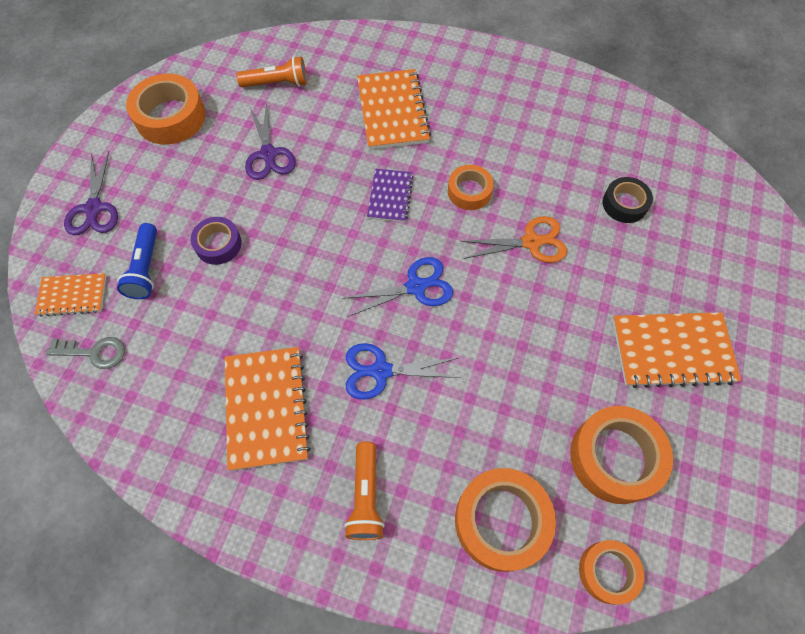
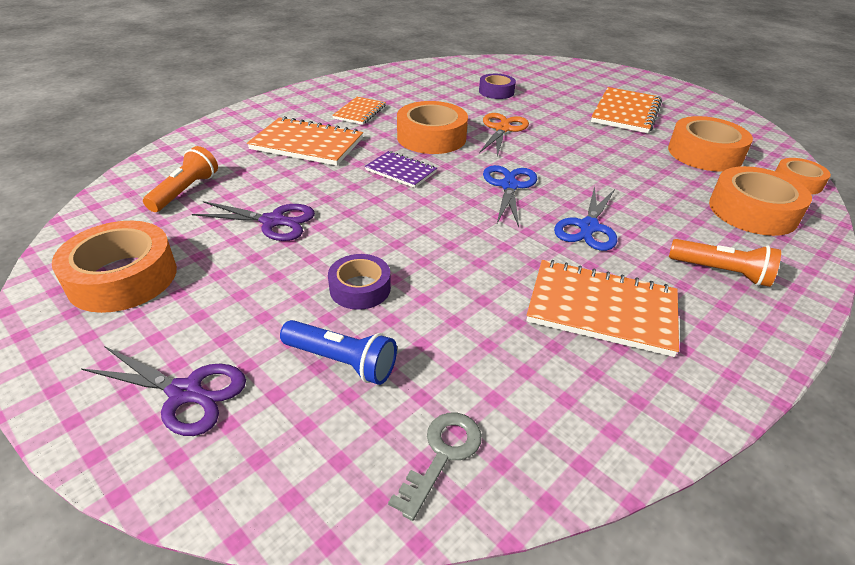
camera: 65 degrees left, 25 degrees down
orange notebook [35,273,106,317] -> orange notebook moved to [332,97,386,125]
orange tape [448,165,494,210] -> orange tape [397,101,468,154], size x1.67
black tape [603,177,653,223] -> purple tape [479,74,516,99]

